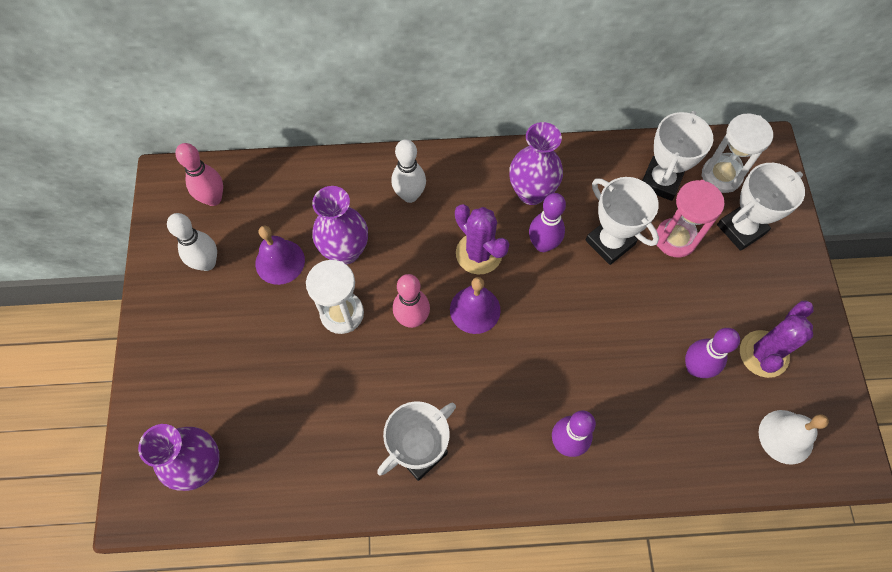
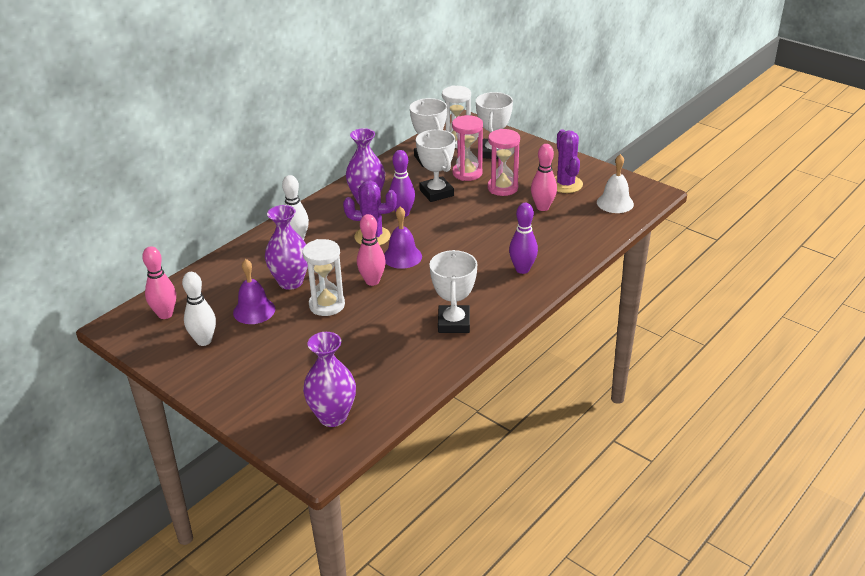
camera: 45 degrees left, 30 degrees down
white trophy [586,177,659,265] -> white trophy turned 60 degrees clockwise [416,129,455,202]
purple bowling pin [685,328,740,378] -> pink bowling pin [531,144,557,211]
none -> pink hourglass [488,129,520,196]

